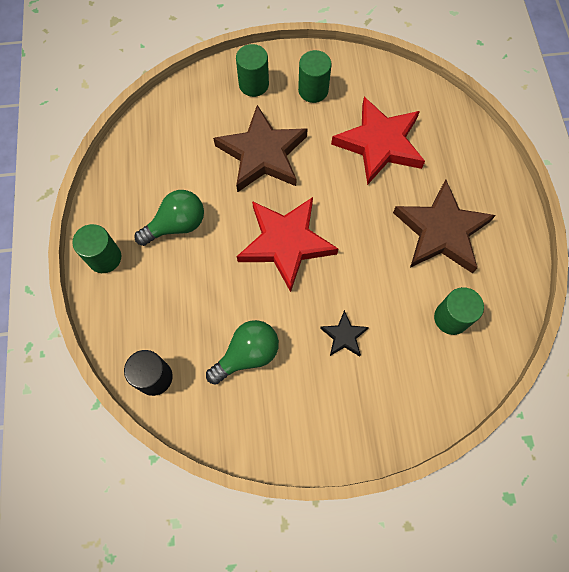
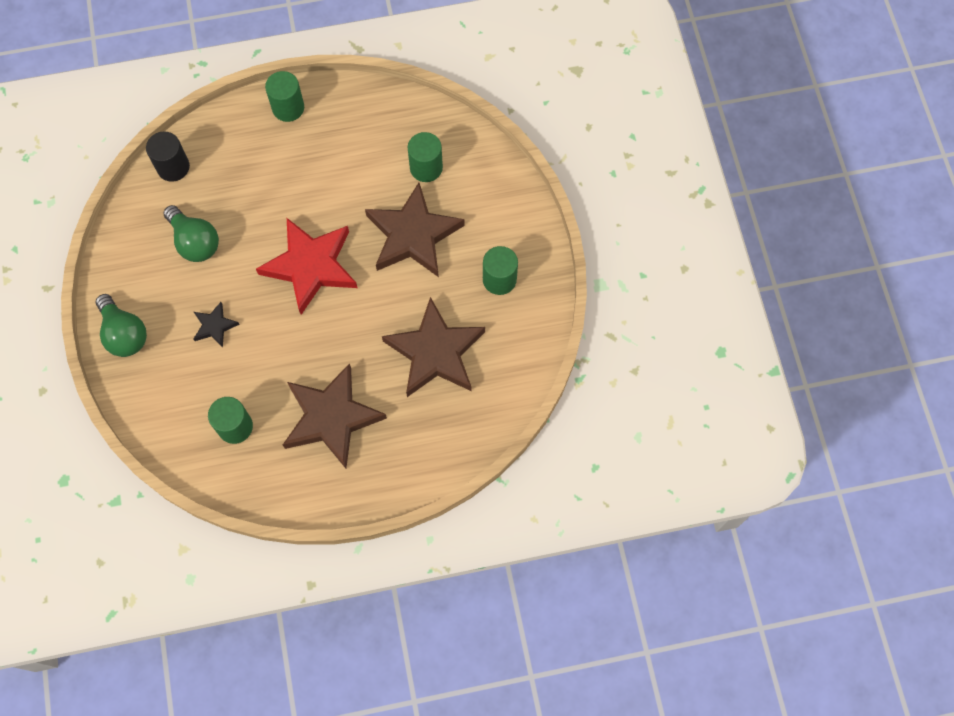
camera: 85 degrees right, 0 degrees up
green light bulb [135,190,204,246] -> green light bulb moved to [96,294,147,357]
green cylinder [236,44,269,97] -> green cylinder moved to [408,132,443,182]
red star [331,97,425,185] -> brown star [382,297,485,397]

